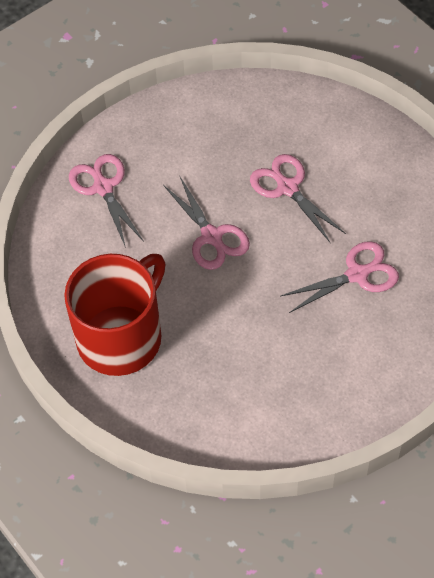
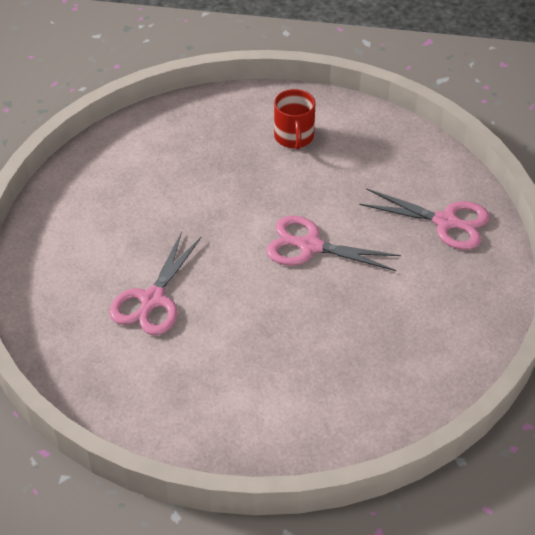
camera: 135 degrees right, 10 degrees down
red mug [64,254,165,376] -> red mug [274,89,315,149], size x0.48
pink scissors [250,154,346,243] -> none

